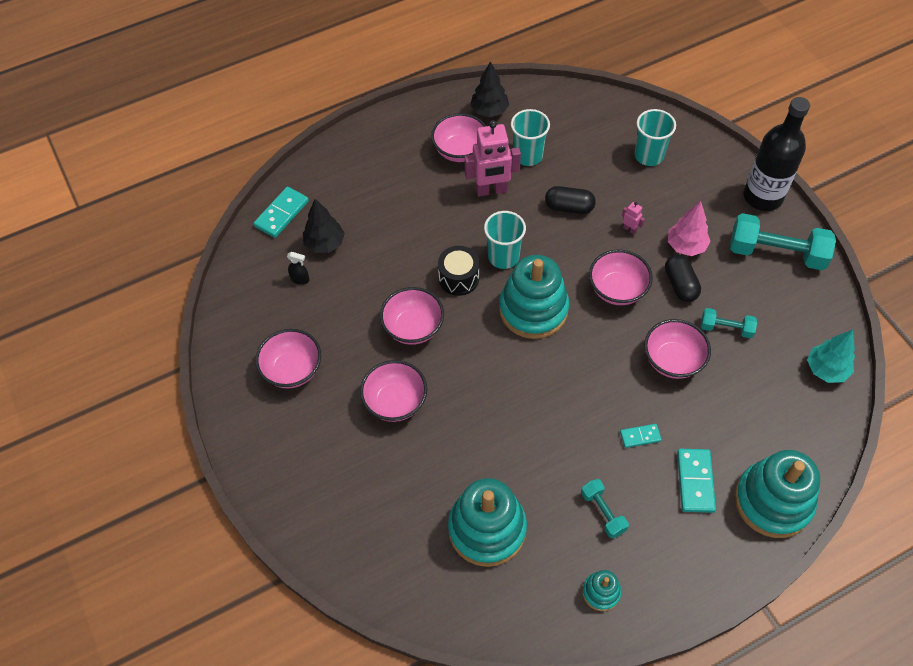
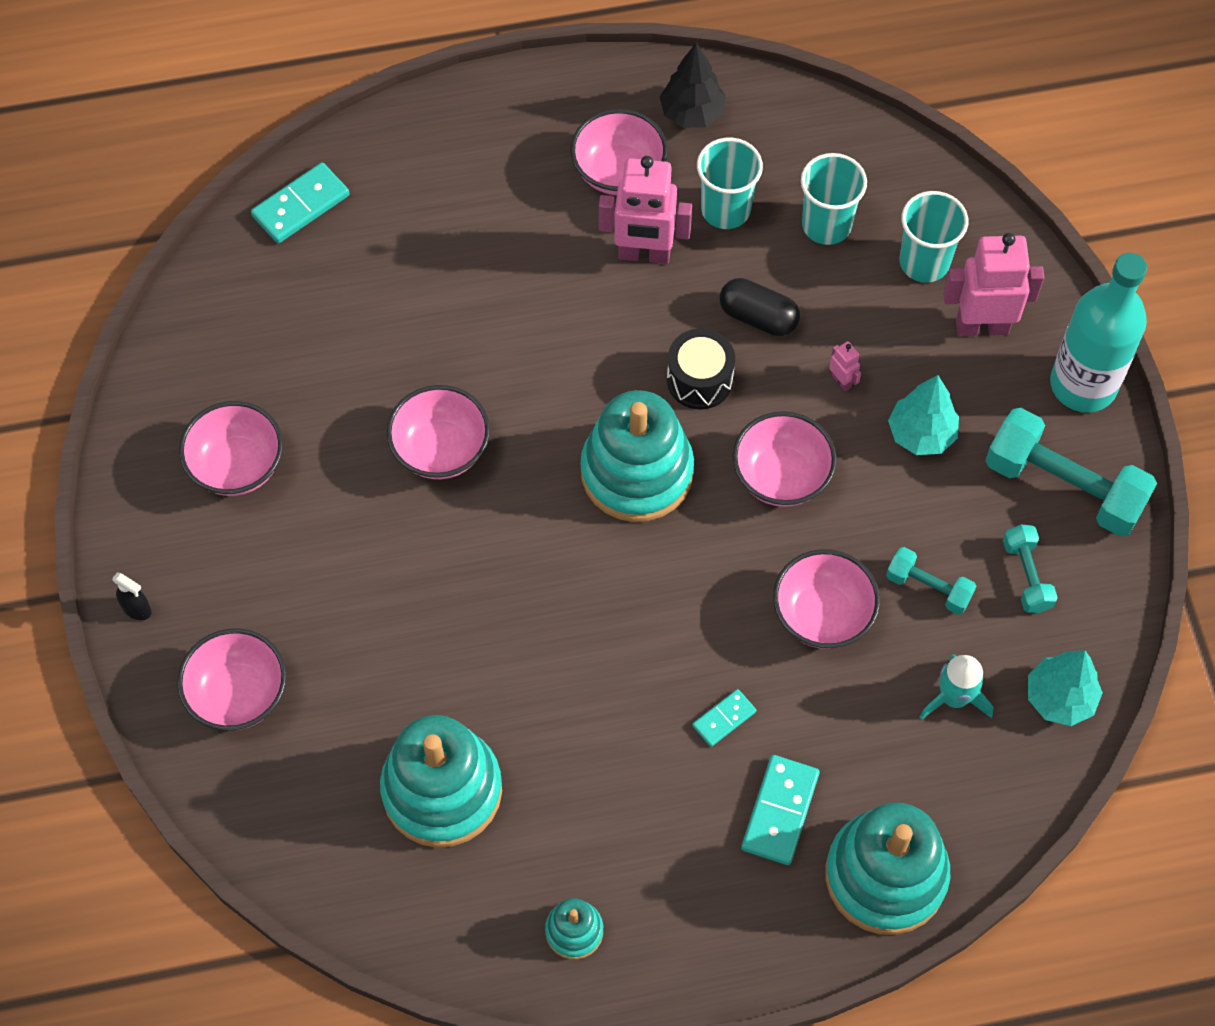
camera: 15 degrees right, 5 degrees up
black spray bottle [287,252,309,285] -> black spray bottle moved to [112,572,152,620]
black tree [303,199,345,253] -> none
pink bowl [360,360,427,422] -> pink bowl moved to [177,628,286,731]
black drum [438,246,479,296] -> black drum moved to [667,328,735,410]
turquoise cup [484,211,526,269] -> turquoise cup moved to [801,153,867,245]
turquoise dumbbell [581,479,629,538] -> turquoise dumbbell moved to [1003,525,1058,613]
turquoise domino [620,424,662,448] -> turquoise domino turned 45 degrees counterclockwise [692,689,756,747]
black capsule [665,254,701,302] -> none
pink tree [668,201,711,256] -> turquoise tree [888,375,959,455]
black bottle [743,97,810,211] -> turquoise bottle [1050,253,1147,412]
none -> turquoise rocket [920,655,993,720]
none -> pink robot [943,233,1044,336]

